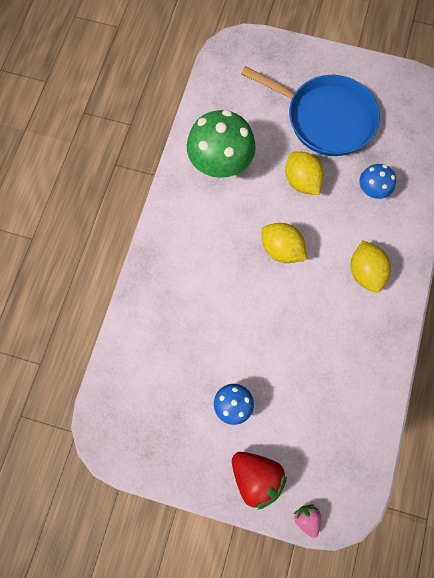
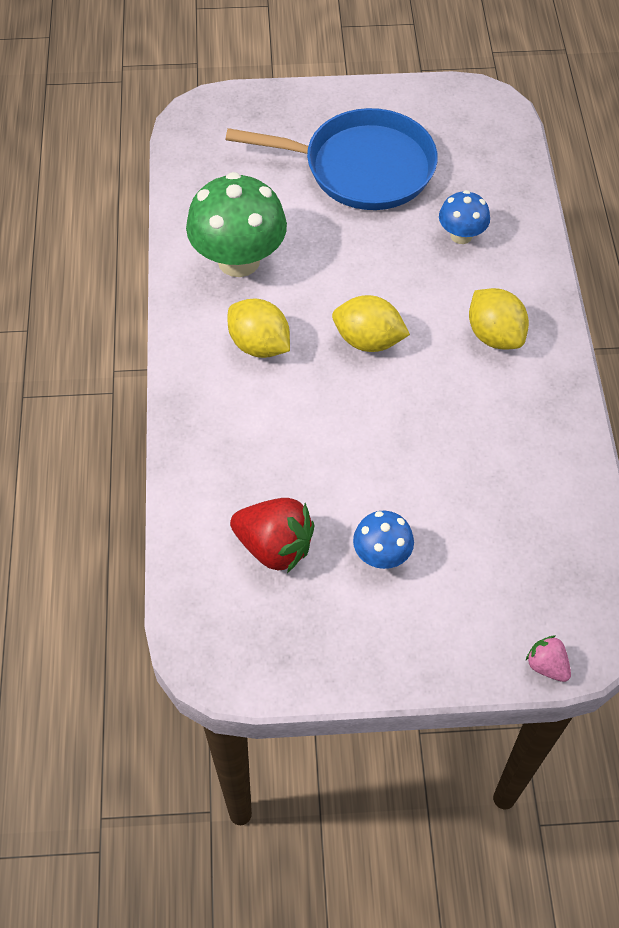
camera: 20 degrees left, 15 degrees down
red strawberry [232,452,287,509] -> red strawberry moved to [230,498,315,573]
yellow lemon [285,151,324,195] -> yellow lemon moved to [227,299,290,358]

